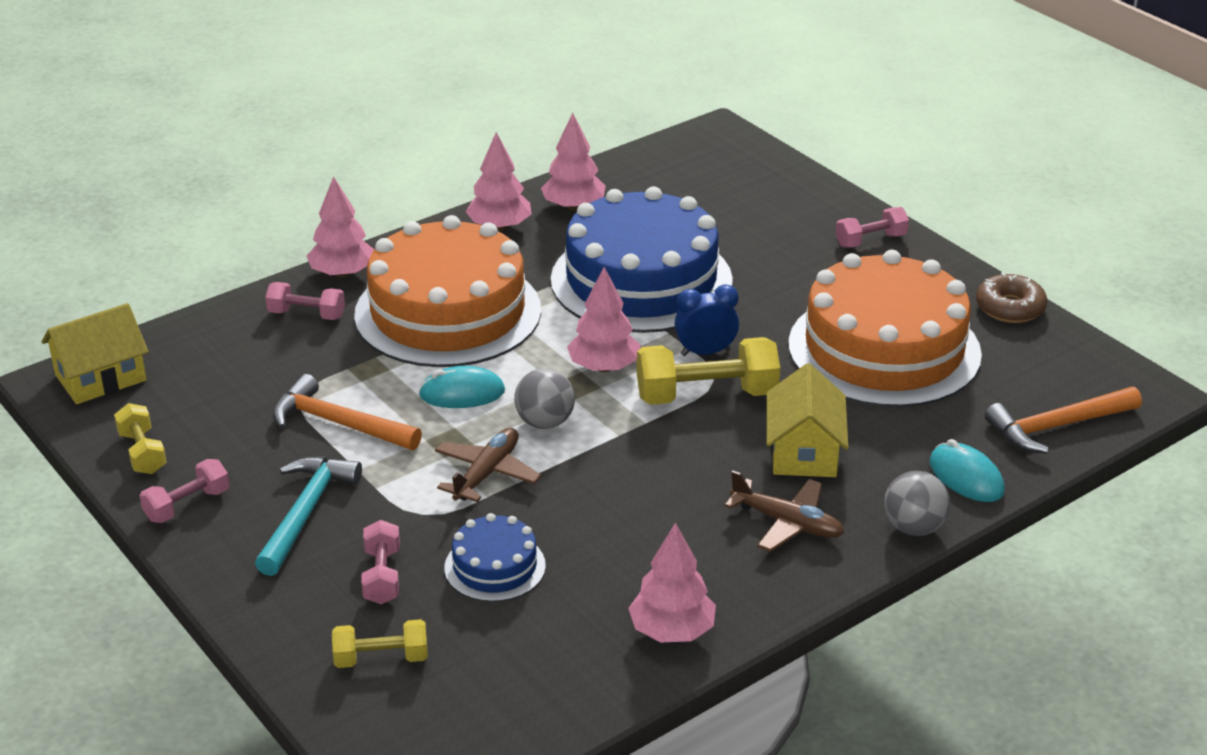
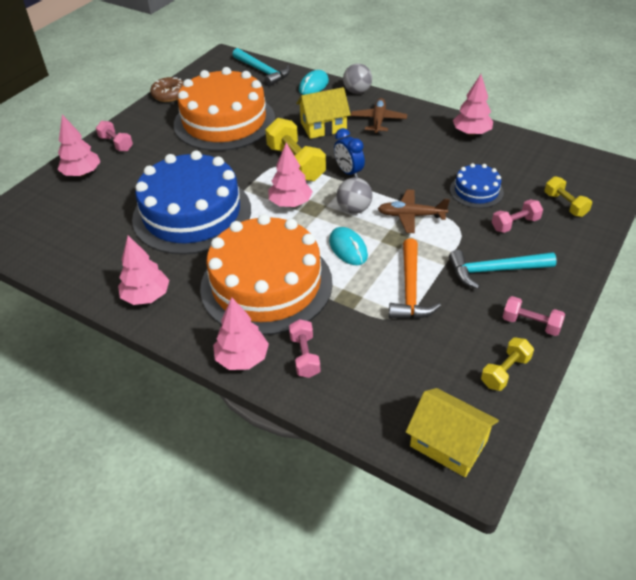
camera: 110 degrees left, 10 degrees up
pink tree [541,113,606,211] -> pink tree moved to [58,115,100,177]
blue clock [675,285,739,356] -> blue clock moved to [334,128,365,178]
orange hammer [985,387,1142,453] -> turquoise hammer [232,48,290,86]

